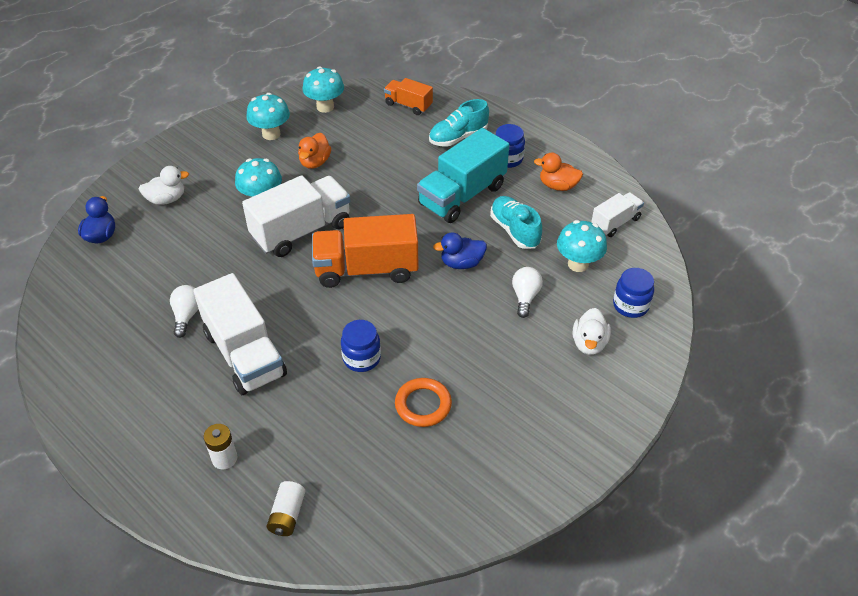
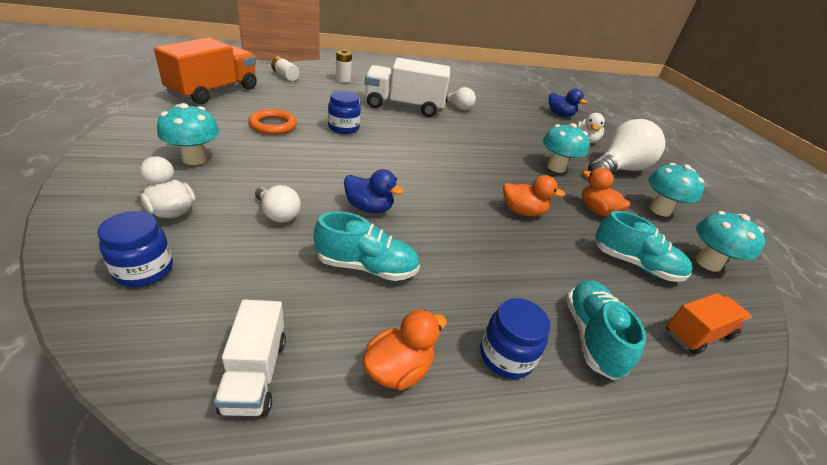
camera: 120 degrees right, 10 degrees down
white truck [242,175,351,257] -> none
orange truck [312,214,418,288] -> orange truck moved to [154,37,257,104]
turquoise truck [417,128,509,223] -> none
blue duck [433,232,487,269] -> blue duck turned 90 degrees clockwise [344,169,404,213]
turquoise mushroom [557,220,607,272] -> turquoise mushroom moved to [157,103,219,165]
none -> orange duck [503,175,565,216]
none -> white light bulb [588,119,665,173]
none -> turquoise shoe [595,211,693,282]

